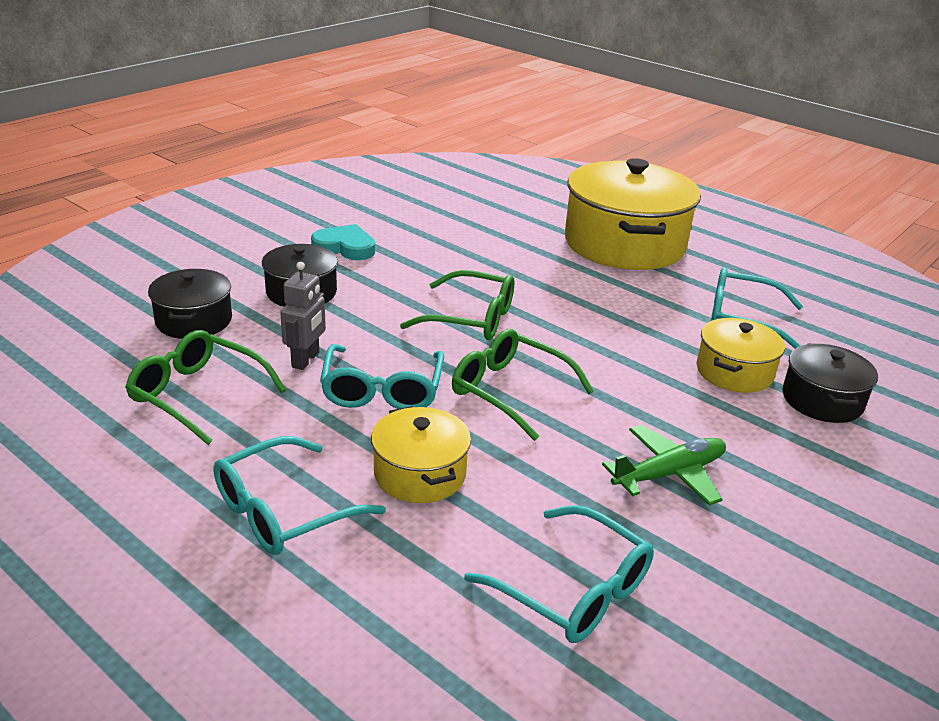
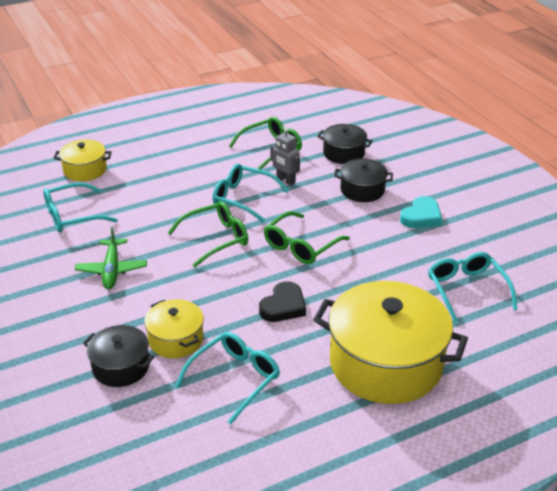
camera: 115 degrees right, 5 degrees up
turquoise glasses [213,436,386,555] -> turquoise glasses moved to [428,252,518,323]
yellow pot [371,406,471,503] -> yellow pot moved to [54,140,112,181]
none -> black heart [259,281,306,322]

